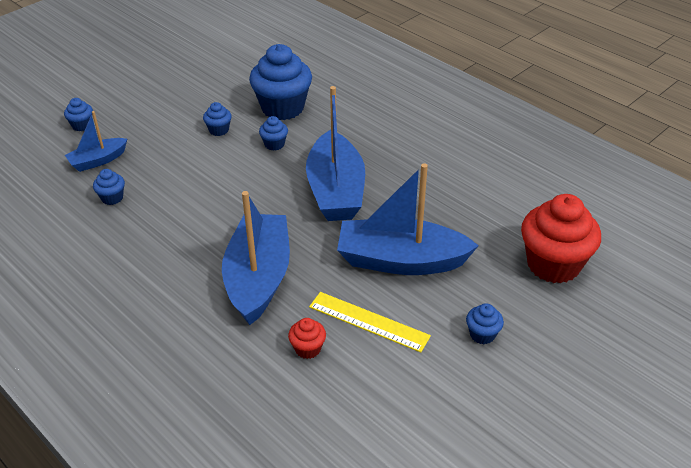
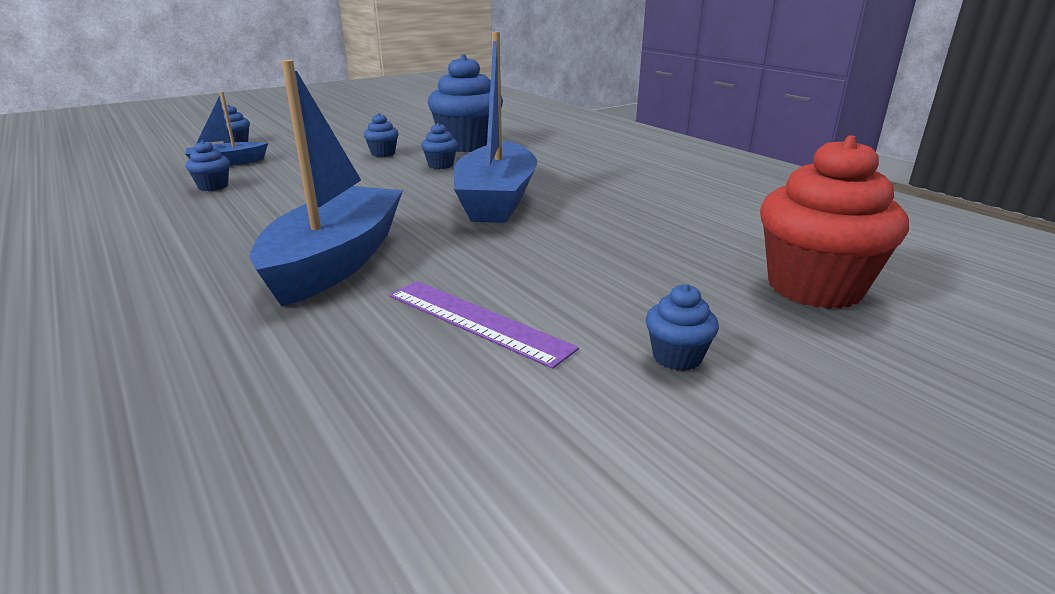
camera: 10 degrees right, 15 degrees down
red cupcake [288,318,326,359] -> none
yellow ruler [309,292,431,352] -> purple ruler [389,281,579,369]
blue boat [337,163,479,275] -> none

